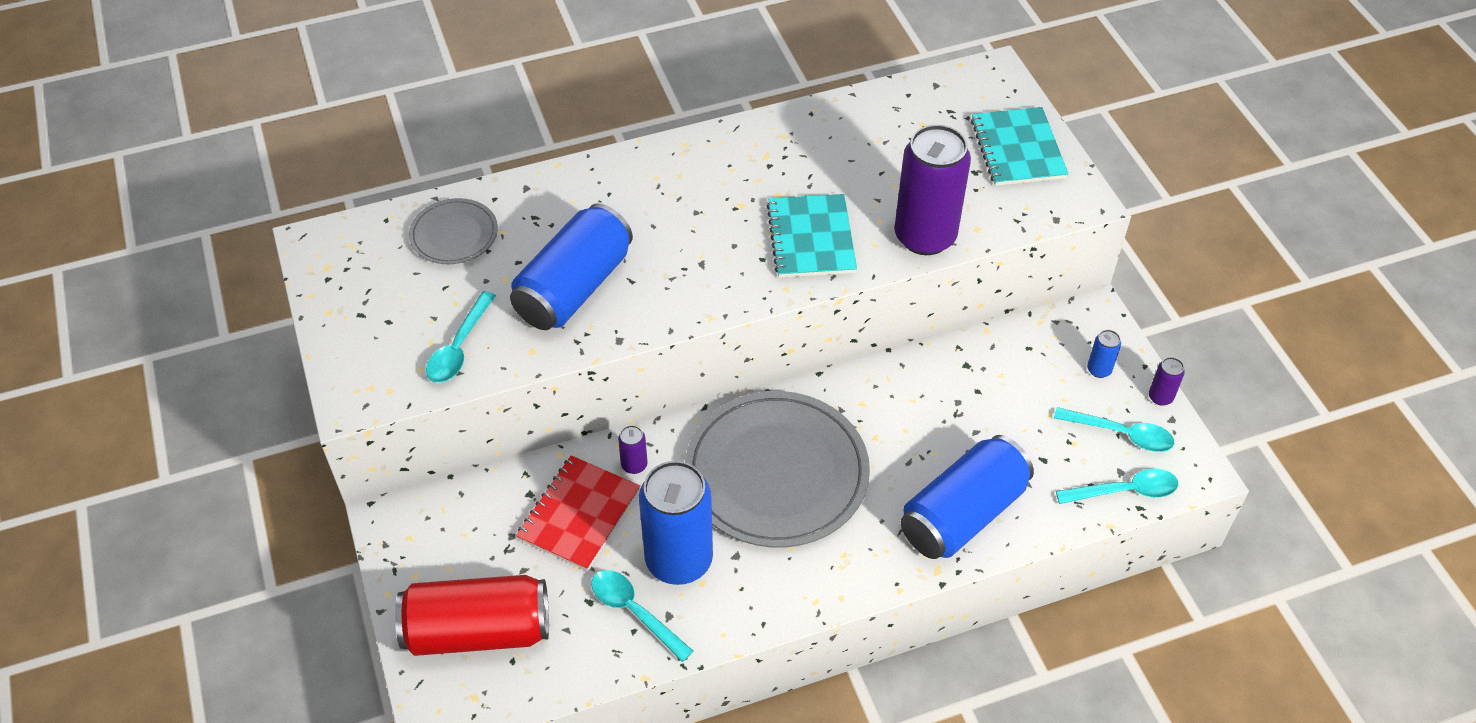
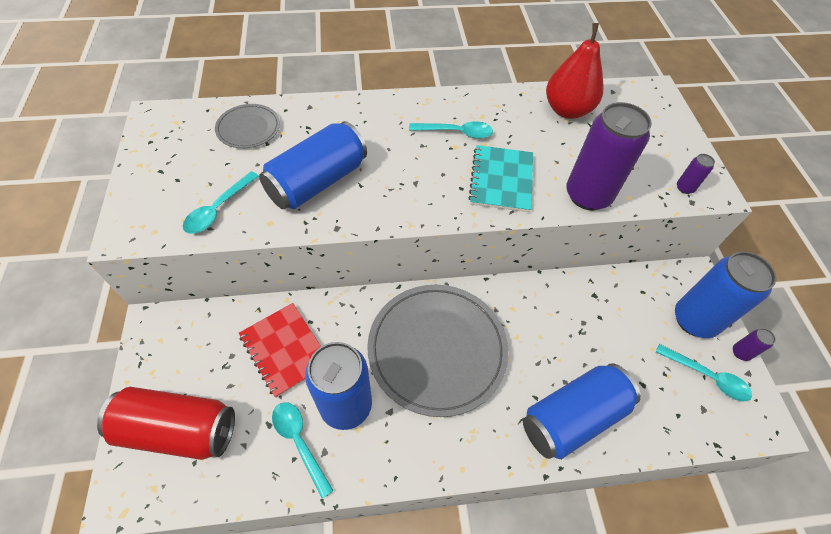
camera: 10 degrees right, 5 degrees up
red notebook [516,455,640,571] -> red notebook turned 75 degrees counterclockwise [239,303,321,398]
purple can [618,425,648,474] -> purple can moved to [677,154,715,194]
turquoise notebook [971,107,1069,186] -> none
turquoise spoon [1056,469,1179,504] -> turquoise spoon moved to [409,121,493,139]
blue can [1087,330,1121,378] -> blue can [675,252,776,338], size x2.44
none -> red pear [546,23,604,119]

